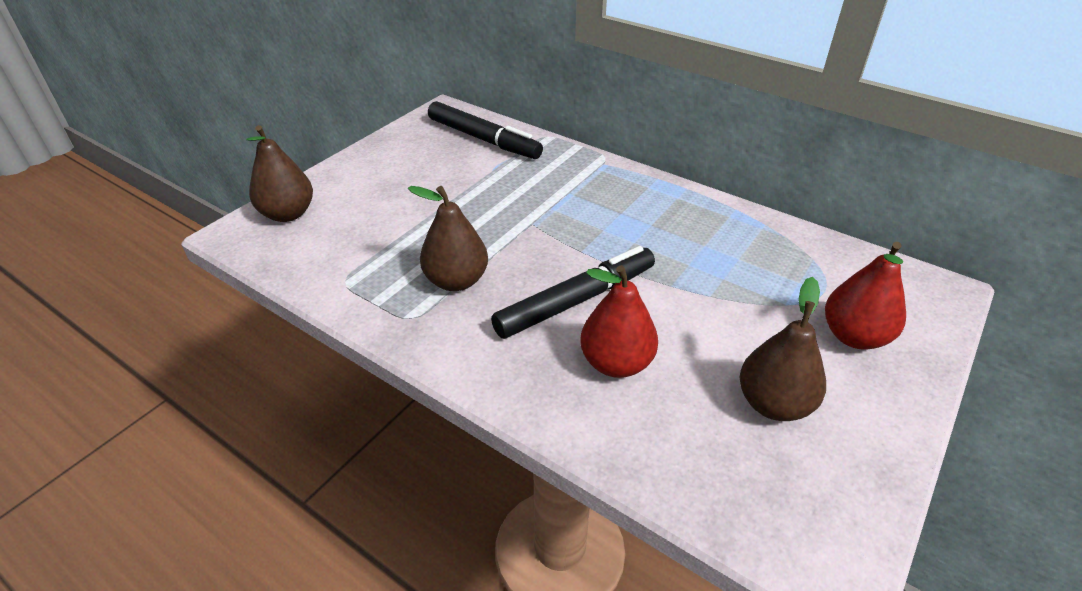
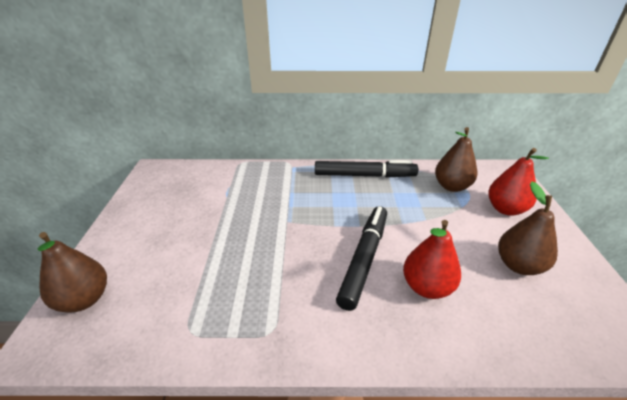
camera: 35 degrees left, 5 degrees down
brown pear [408,186,488,291] -> brown pear moved to [435,127,478,192]
black marker [428,101,543,159] -> black marker moved to [315,160,418,178]

